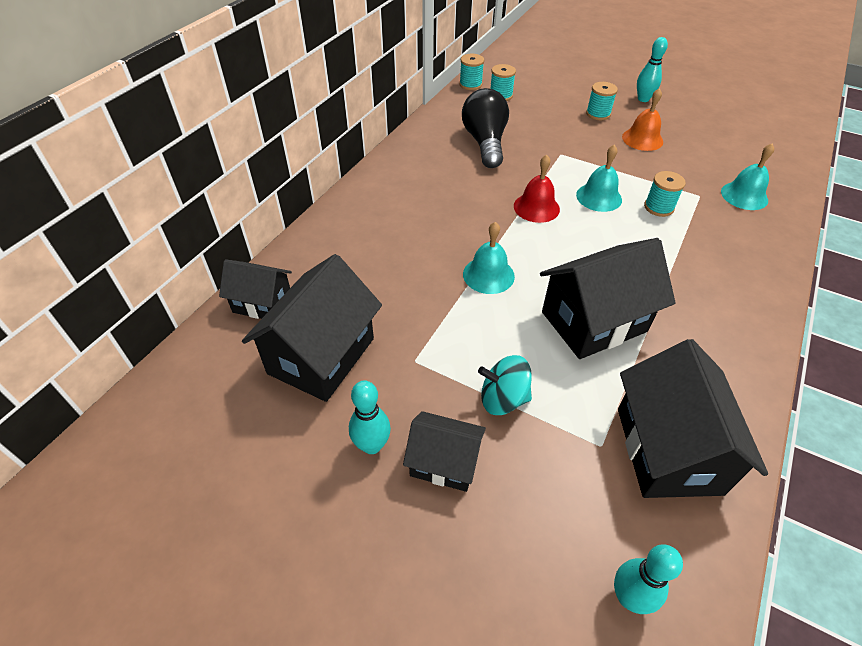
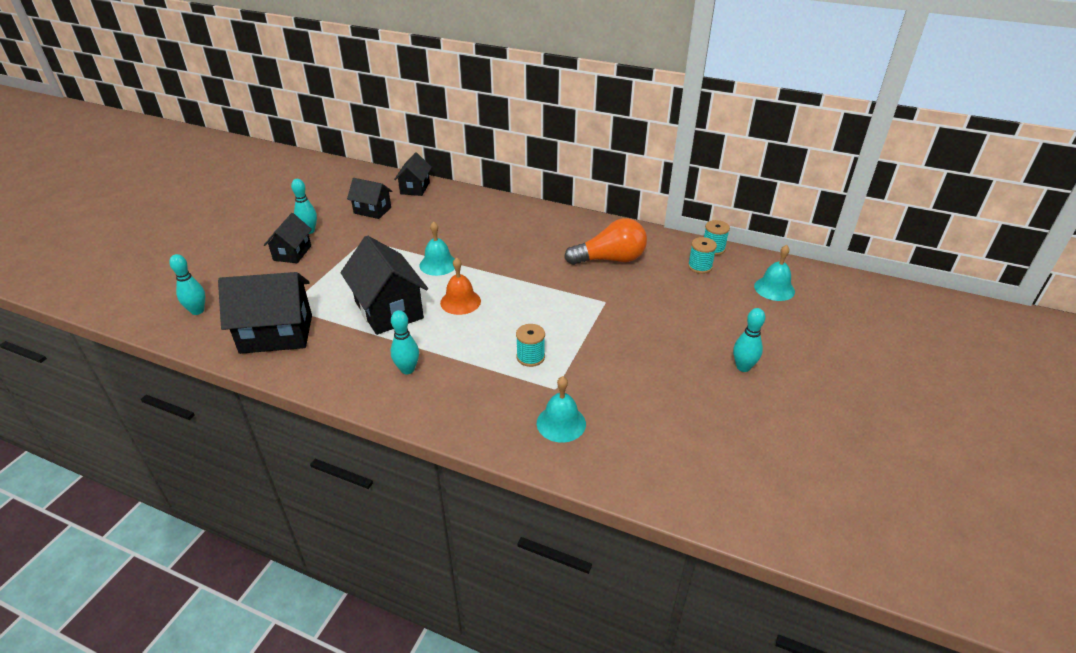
camera: 85 degrees right, 10 degrees down
black house [242,254,382,402] -> black house [347,178,392,219], size x0.58
black light bulb [462,88,509,168] -> orange light bulb [564,218,647,265]
turquoise spinning top [478,355,532,415] -> none
red bell [514,155,560,223] -> none
turquoise bell [576,144,622,212] -> turquoise bell moved to [754,245,795,301]
turquoise spool [586,82,618,120] -> none
orange bell [622,88,663,151] -> orange bell moved to [440,257,481,315]
none -> turquoise bowling pin [391,310,419,374]

